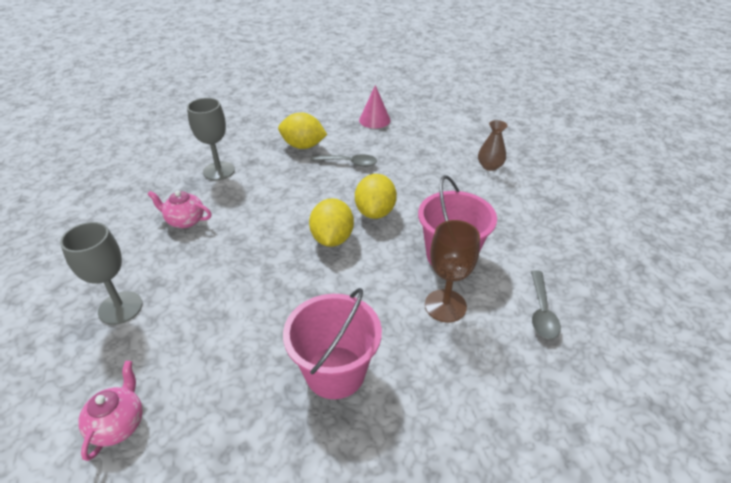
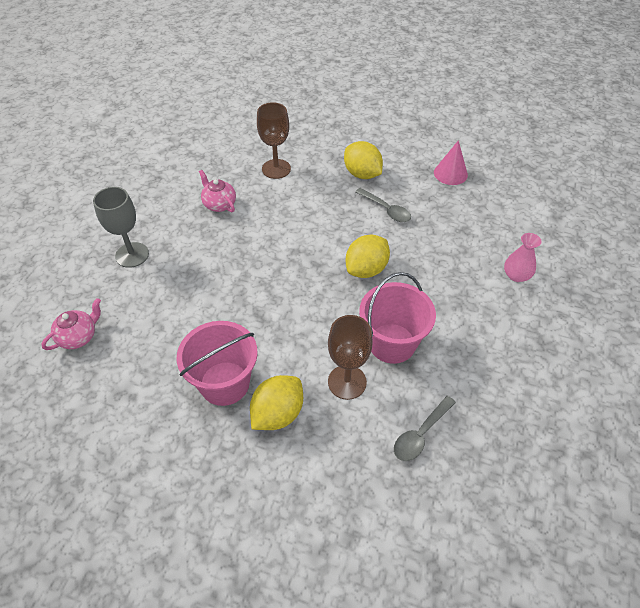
camera: 35 degrees right, 10 degrees up
grey goblet [187,98,235,180] -> brown goblet [257,102,291,179]
yellow lemon [309,198,354,247] -> yellow lemon moved to [250,375,303,430]
brown vase [478,120,508,171] -> pink vase [504,233,542,282]

